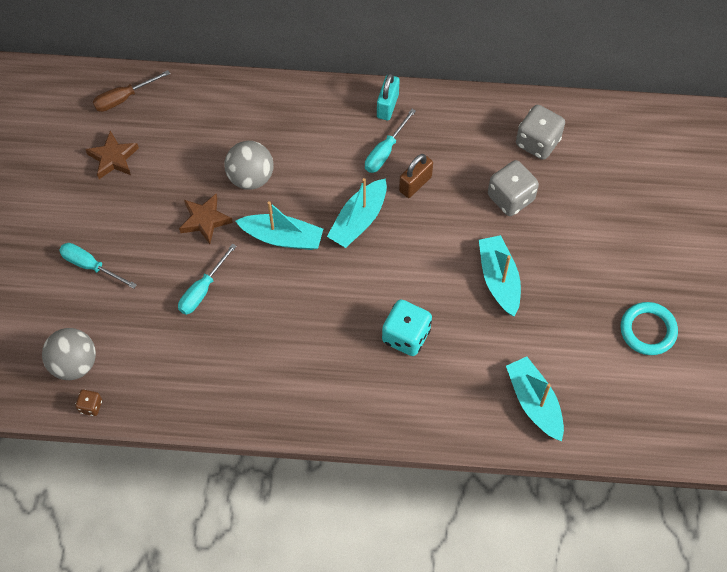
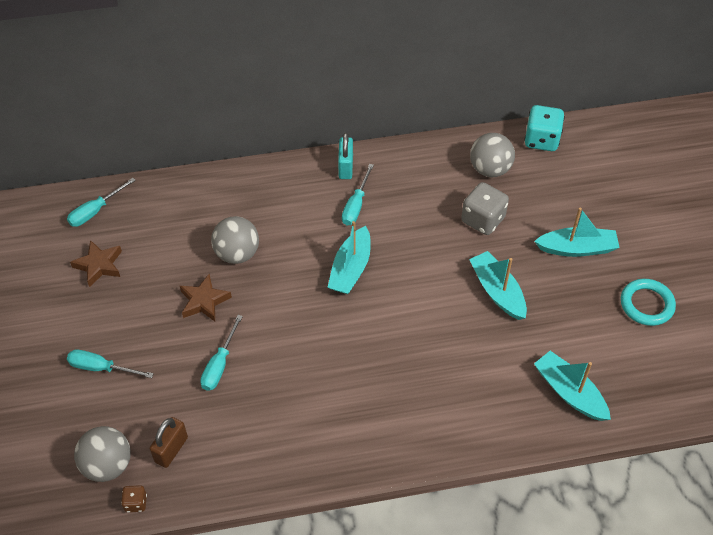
camera: 15 degrees left, 10 degrees down
brown screwdriver [93,70,170,112] -> turquoise screwdriver [67,178,136,227]
turquoise boat [236,201,323,250] -> turquoise boat moved to [534,208,620,257]
turquoise dice [382,299,432,356] -> turquoise dice moved to [524,105,565,151]
brown padlock [399,154,433,198] -> brown padlock moved to [150,417,188,468]
grey dice [516,105,565,160] -> grey ball [470,133,515,177]

